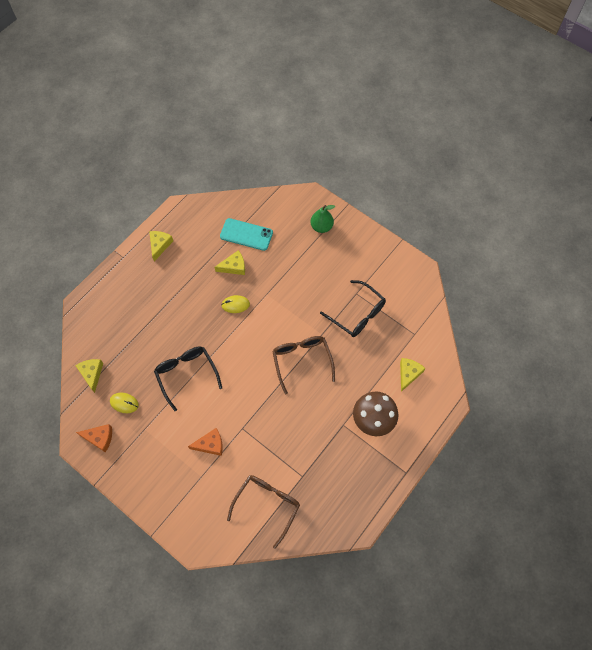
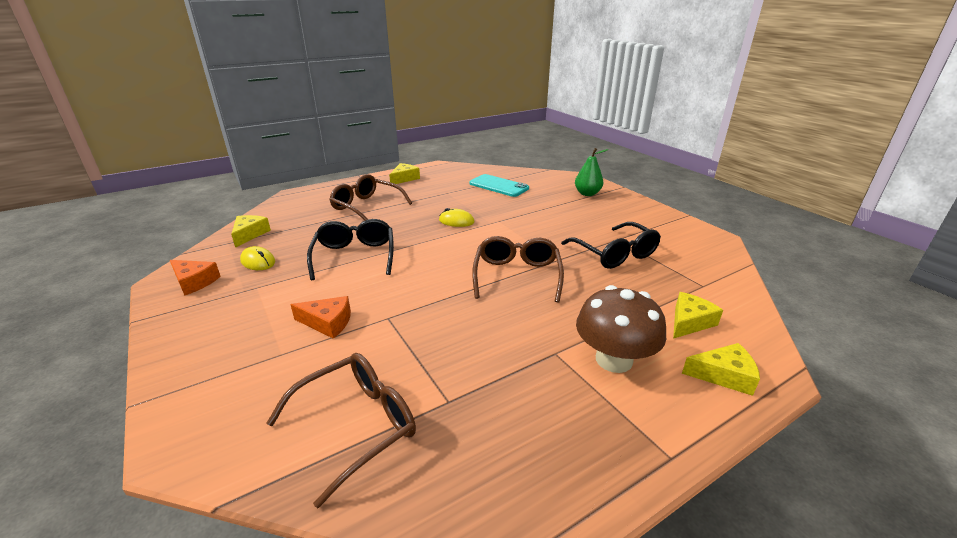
camera: 20 degrees right, 35 degrees down
yellow cheese [215,250,245,275] -> yellow cheese moved to [682,343,760,396]
none -> brown glasses [329,174,412,221]

